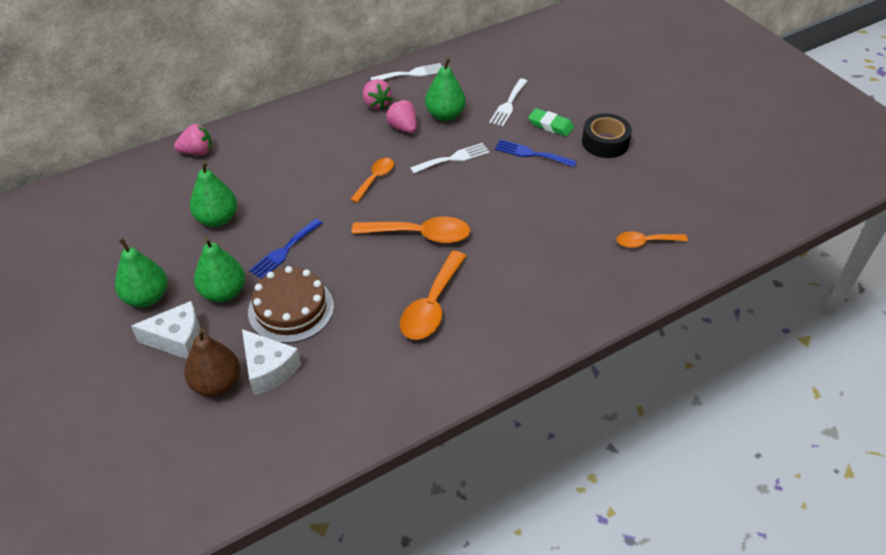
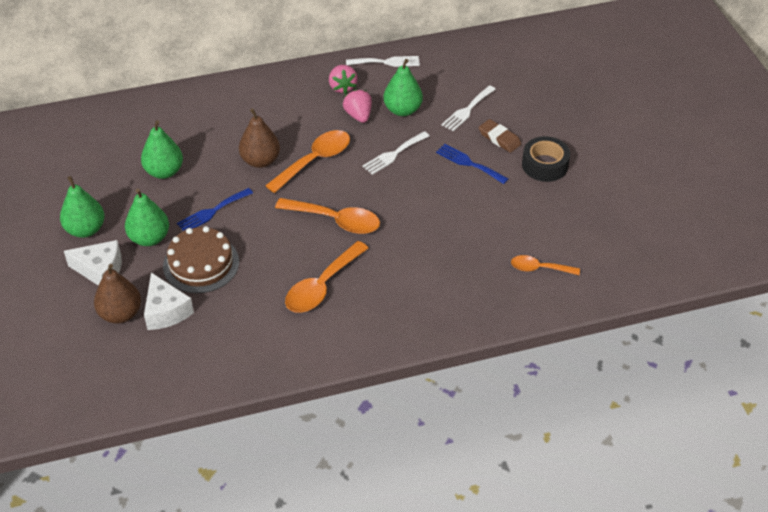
camera: 15 degrees right, 0 degrees up
pink strawberry [174,124,212,155] -> none
orange spoon [350,158,394,203] -> orange spoon [265,130,350,193], size x1.65
white fork [410,143,490,173] -> white fork turned 150 degrees clockwise [362,131,430,175]
green eraser [528,108,574,137] -> brown eraser [479,119,521,153]
none -> brown pear [239,108,280,168]

